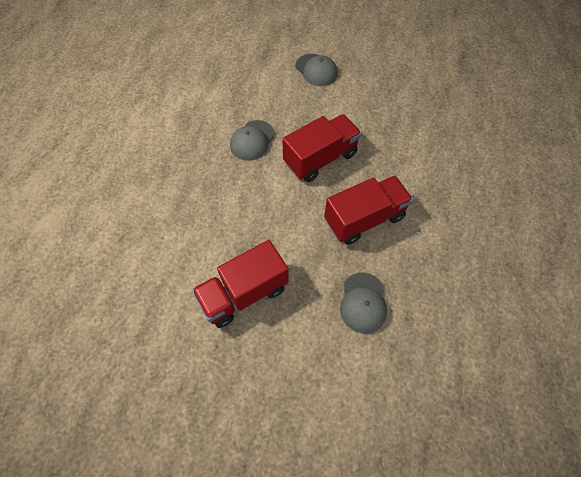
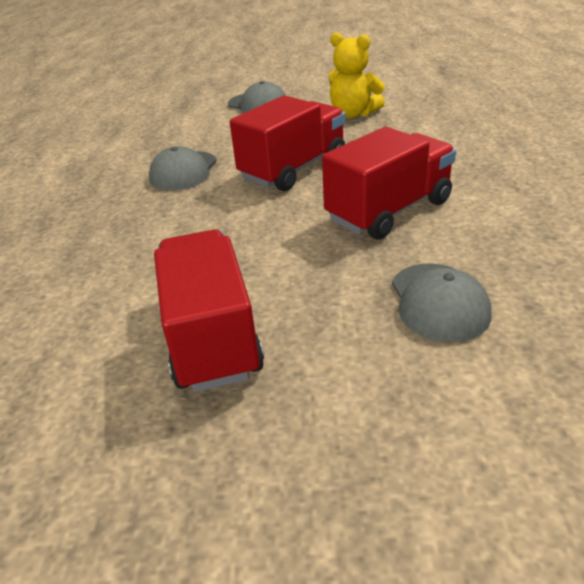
camera: 10 degrees left, 25 degrees down
red truck [192,240,289,328] -> red truck turned 120 degrees clockwise [154,230,264,392]
none -> yellow teddy bear [329,32,385,118]

